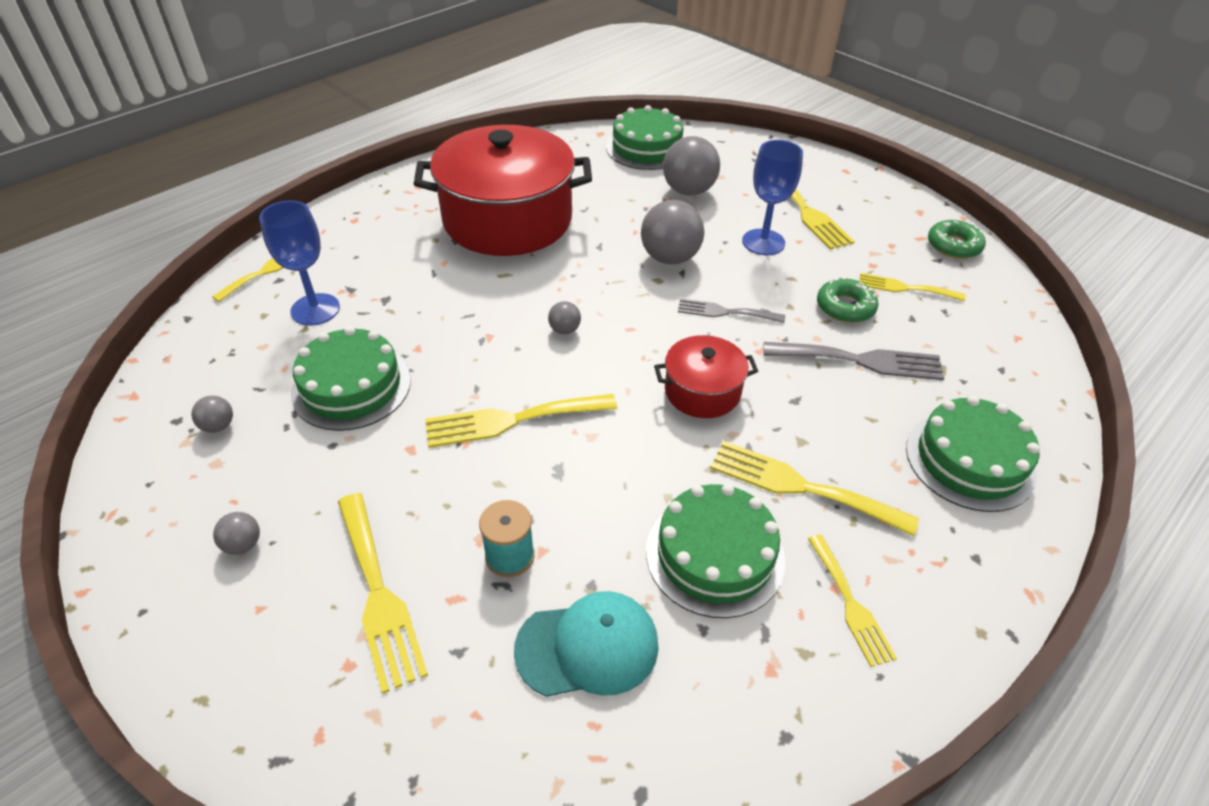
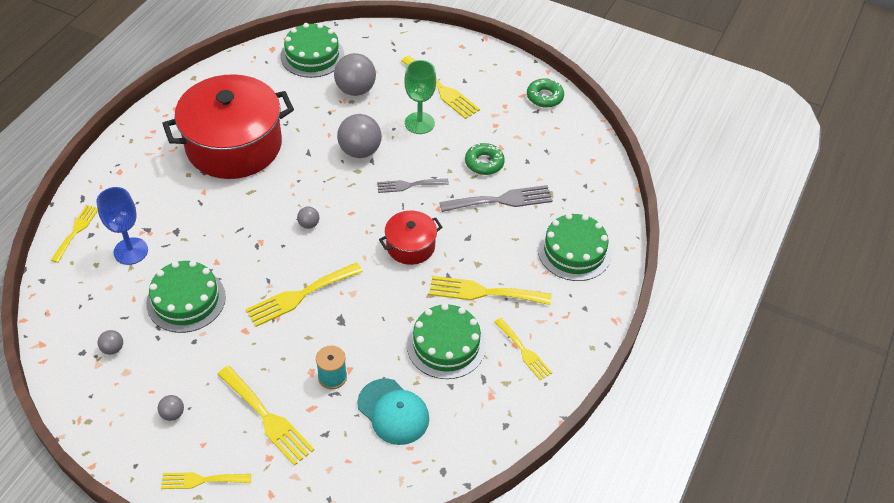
camera: 20 degrees left, 5 degrees up
turquoise cap [514,591,659,697] -> turquoise cap turned 75 degrees clockwise [357,378,429,445]
blue goblet [742,140,803,255] -> green goblet [404,60,436,134]
yellow fork [859,273,966,301] -> yellow fork moved to [161,472,251,489]

